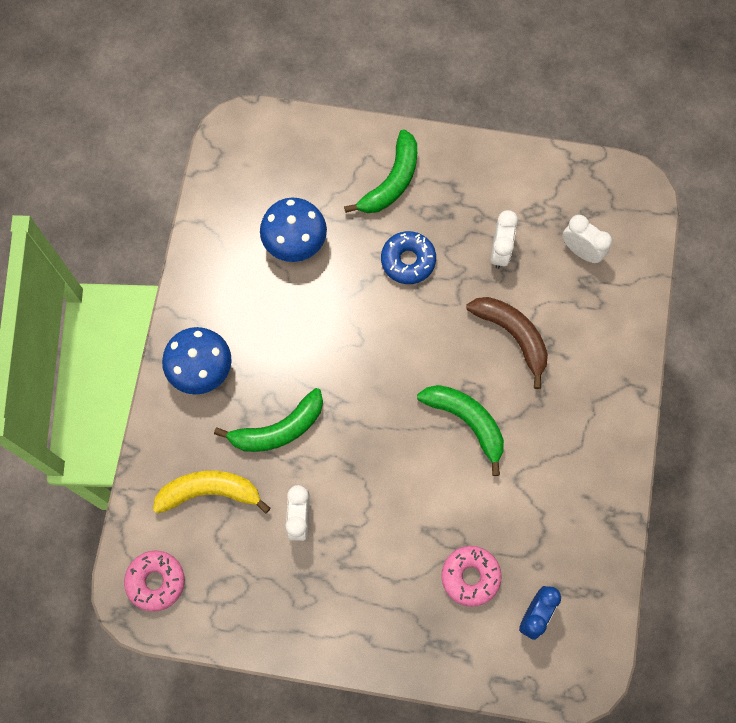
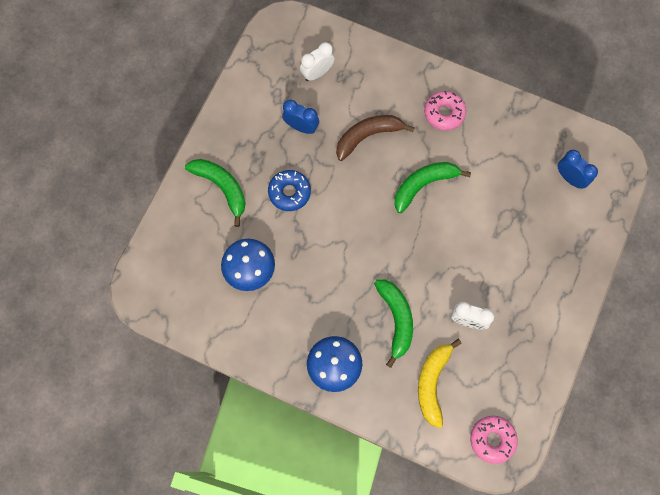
camera: 75 degrees left, 0 degrees up
pink donut [441,546,502,607] -> pink donut moved to [424,91,466,131]
white clock [491,210,518,269] -> blue clock [282,100,319,134]

